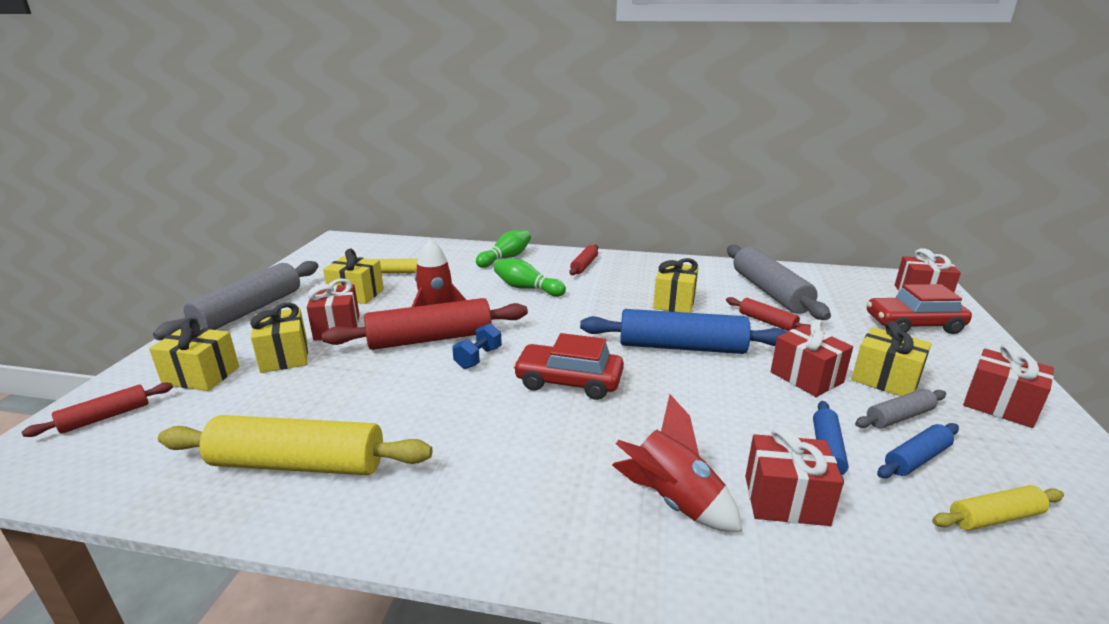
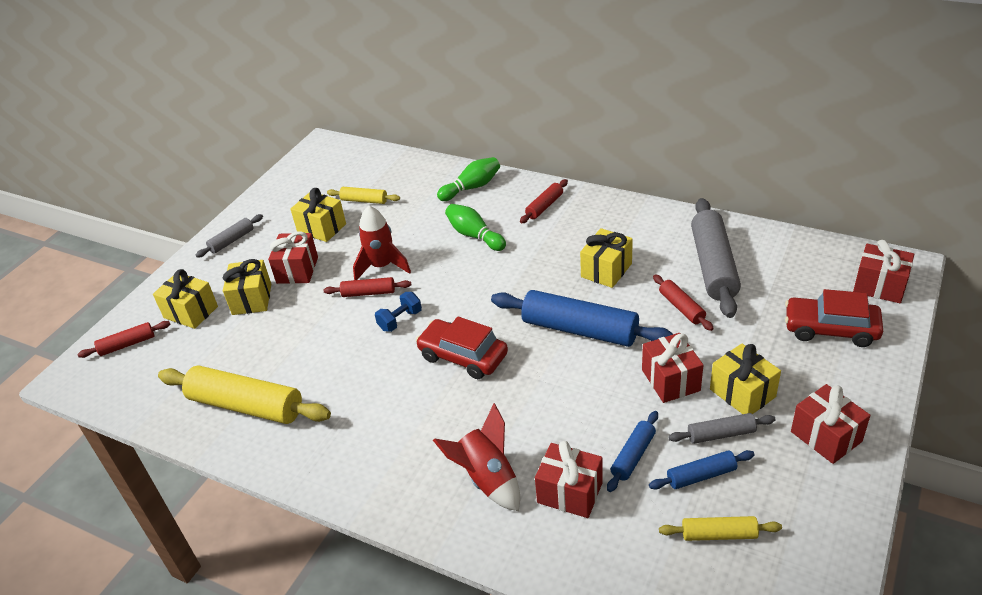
camera: 20 degrees right, 15 degrees up
grey rolling pin [153,261,318,340] -> grey rolling pin [196,214,263,258], size x0.50
red rolling pin [322,298,528,350] -> red rolling pin [323,277,411,297], size x0.50

